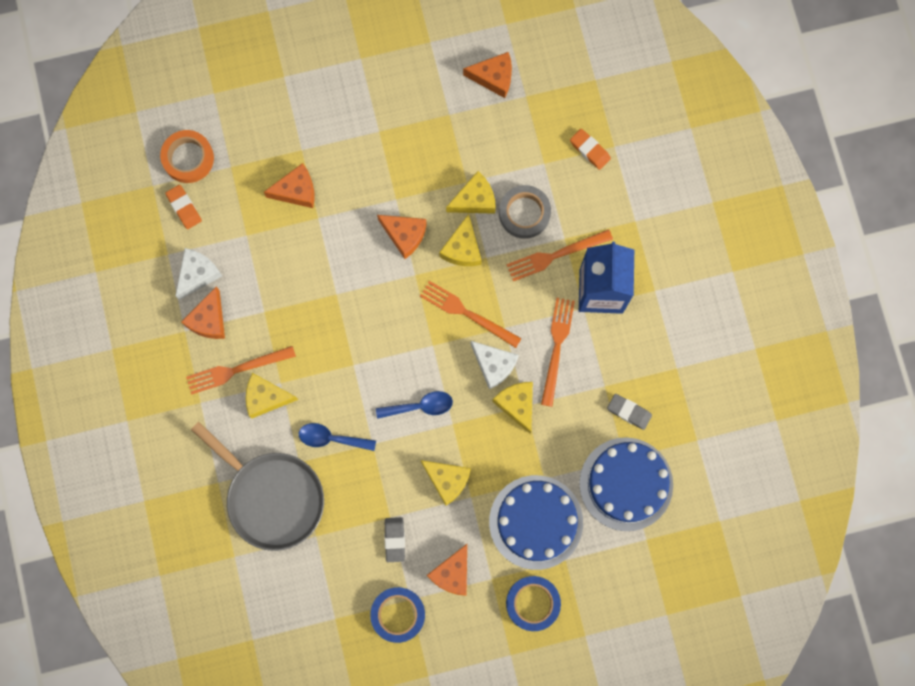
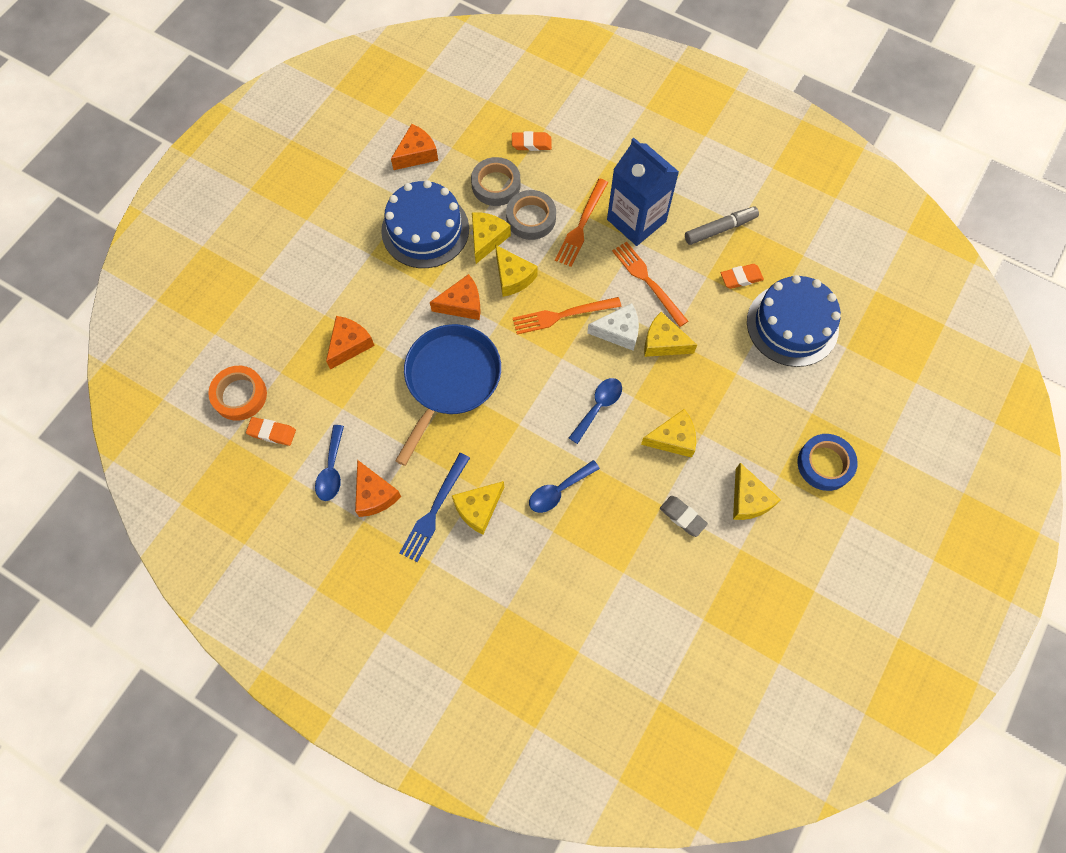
camera: 45 degrees left, 10 degrees down
white cheese [175,248,222,300] -> blue spoon [315,425,344,501]
orange fork [186,346,296,394] -> blue fork [400,453,470,562]
grey pan [191,422,324,551] -> none
blue tape [370,587,425,643] -> none
orange cheese [427,544,467,596] -> yellow cheese [733,463,781,520]
blue cake [489,475,583,570] -> blue cake moved to [381,180,469,268]
grey eraser [607,394,652,430] -> orange eraser [721,264,764,289]
none -> blue pan [395,324,501,466]
none -> grey tape [471,157,521,206]
none -> grey marker [685,206,759,245]

